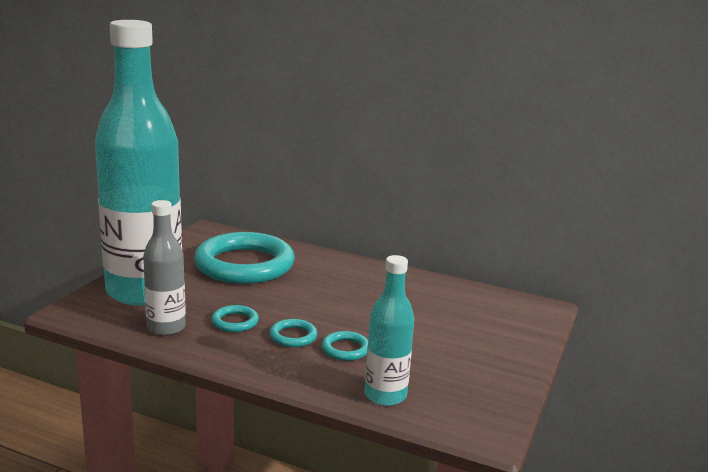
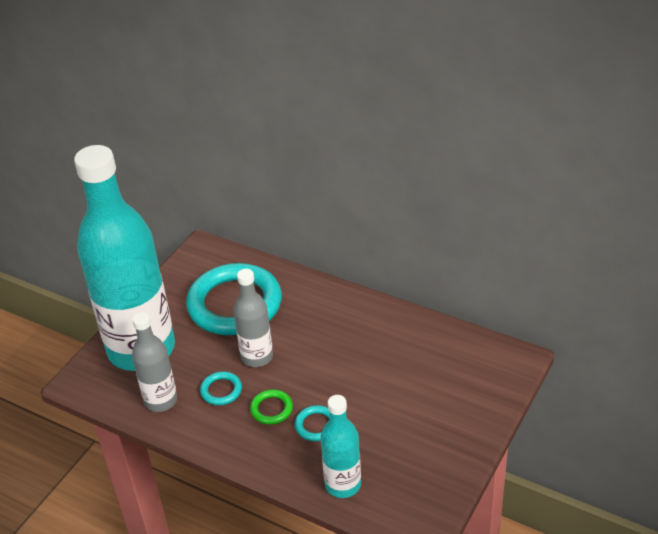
camera: 10 degrees right, 20 degrees up
turquoise ring [269,319,317,347] -> green ring [250,389,293,425]
none -> grey bottle [233,269,273,367]

